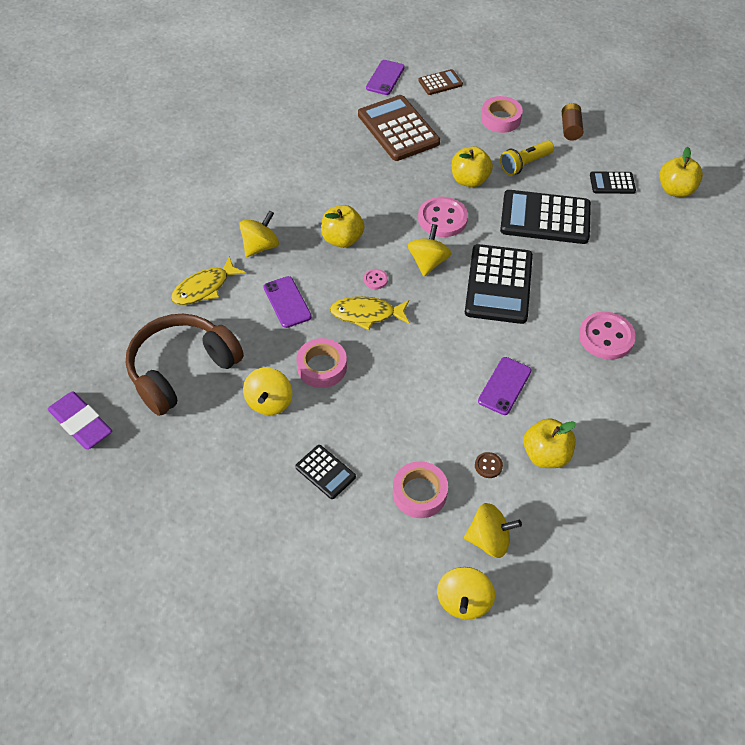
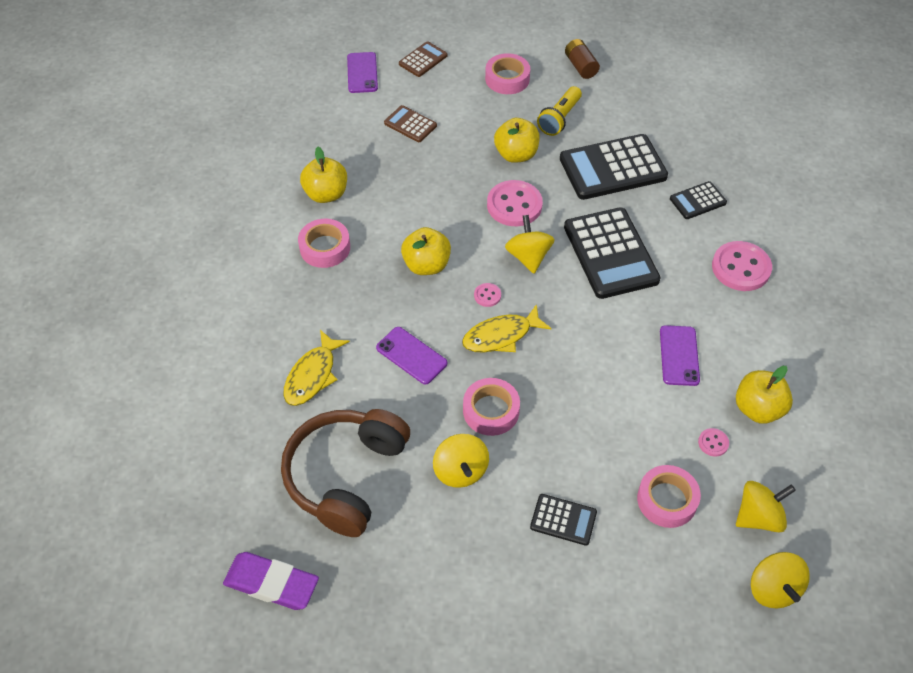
camera: 25 degrees left, 0 degrees up
yellow spinning top [239,210,279,257] -> none
brown calculator [358,95,440,161] -> brown calculator [384,105,437,142], size x0.50
brown button [475,452,503,478] -> pink button [698,428,729,456]
black calculator [590,171,636,194] -> black calculator moved to [670,181,727,219]
yellow apple [659,147,703,197] -> yellow apple moved to [300,147,347,203]
none -> pink tape [298,219,350,268]

